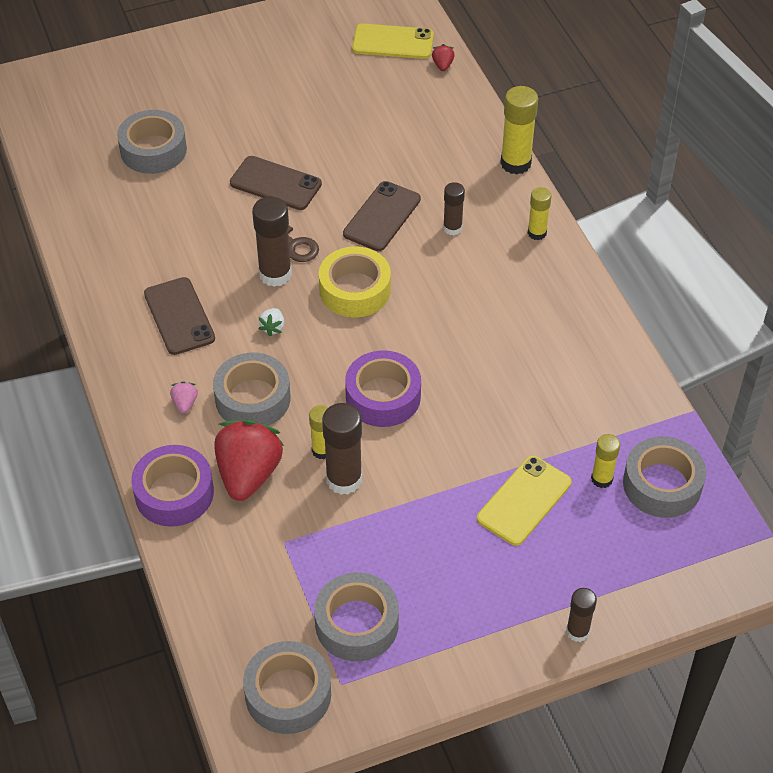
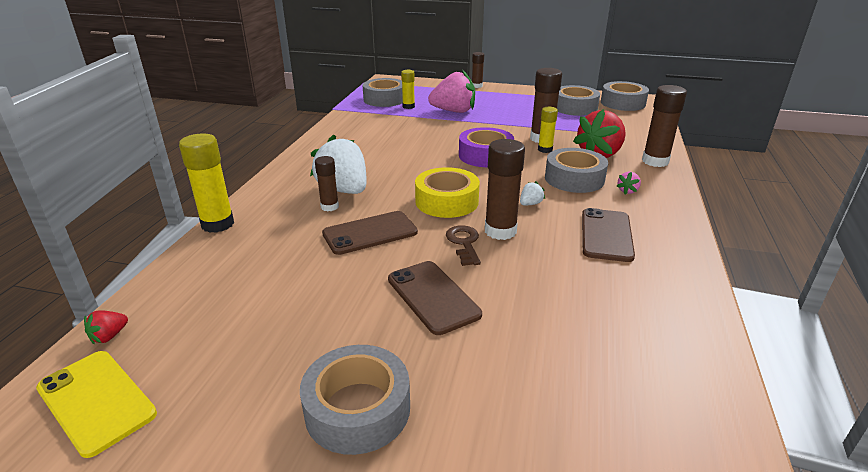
camera: 145 degrees left, 20 degrees down
grey tape [117,110,187,174] -> grey tape moved to [300,345,410,455]
purple tape [131,445,214,527] -> brown glue stick [642,85,687,167]
yellow phone [477,456,571,546] -> pink strawberry [428,70,475,113]
yellow glue stick [528,187,552,240] -> none
none -> white strawberry [310,134,367,194]

